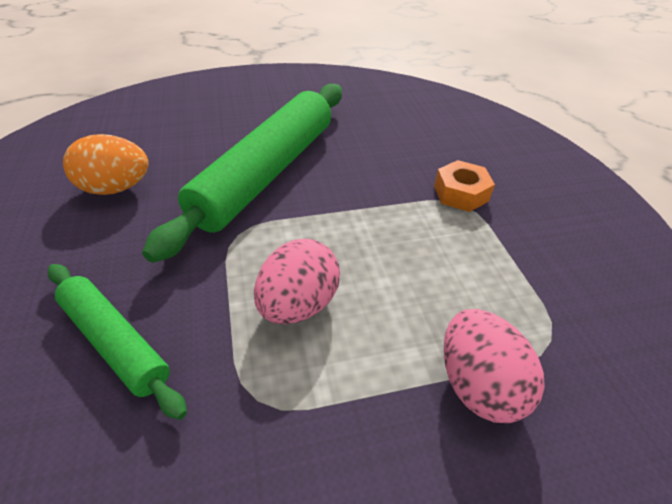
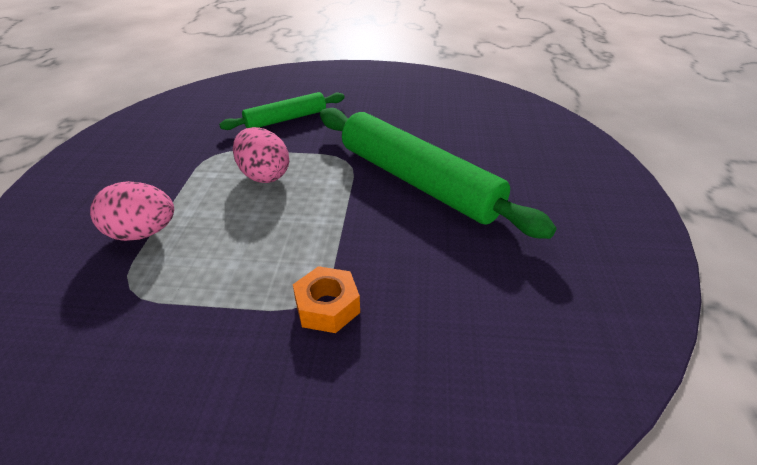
camera: 110 degrees right, 5 degrees down
orange egg [63,134,149,195] -> none

